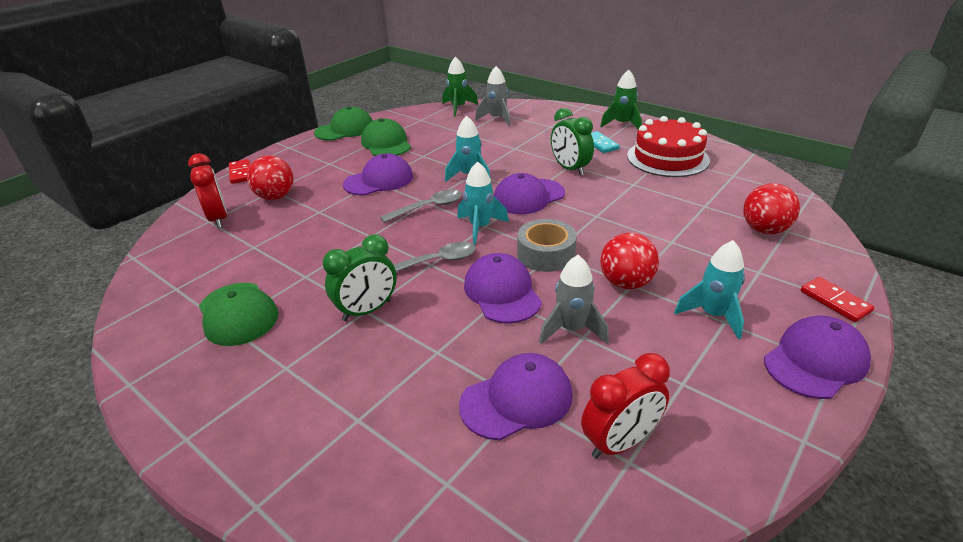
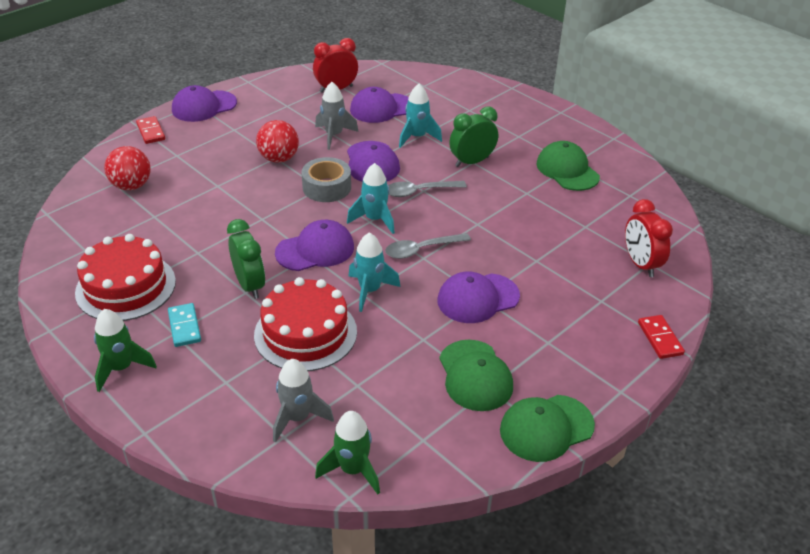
camera: 175 degrees left, 5 degrees up
red ball [247,155,293,200] -> none
turquoise rocket [674,240,745,340] -> turquoise rocket moved to [399,84,442,148]
none -> red cake [254,277,357,371]

